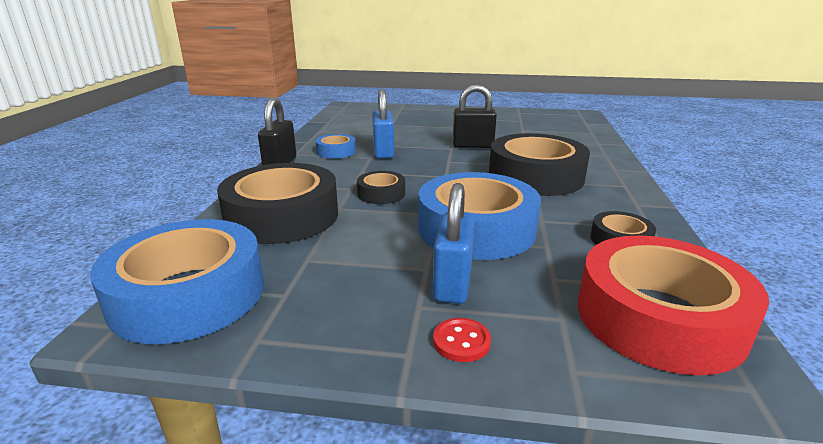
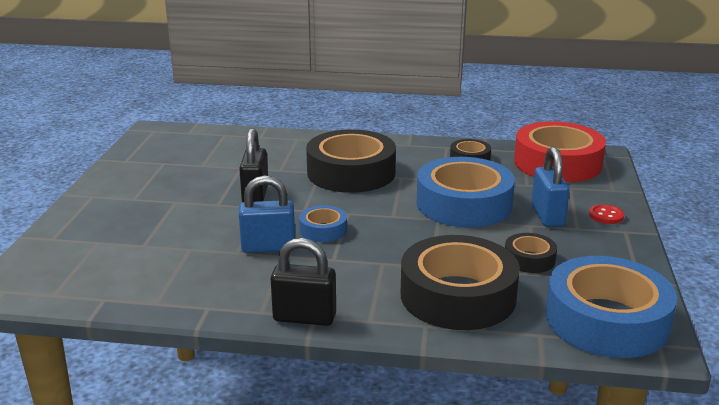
camera: 90 degrees left, 0 degrees up
blue tape [316,134,356,159] -> blue tape moved to [299,205,347,242]
black tape [357,171,405,204] -> black tape moved to [505,233,557,273]
blue padlock [433,183,475,304] -> blue padlock turned 75 degrees clockwise [531,147,570,227]

